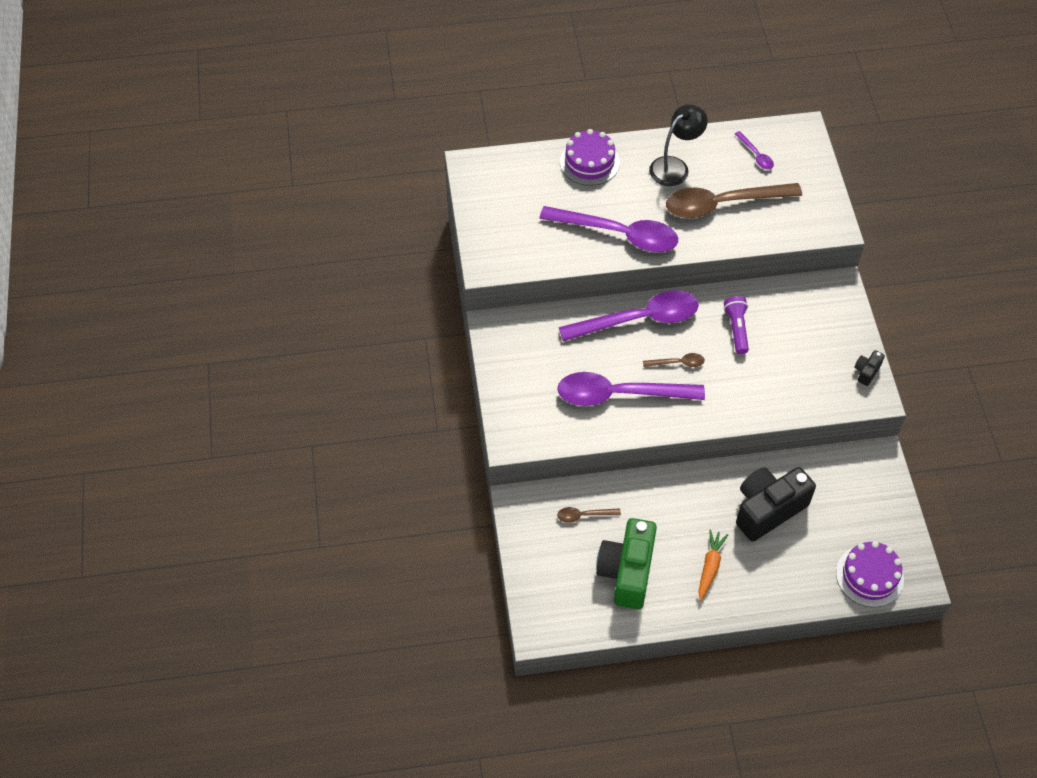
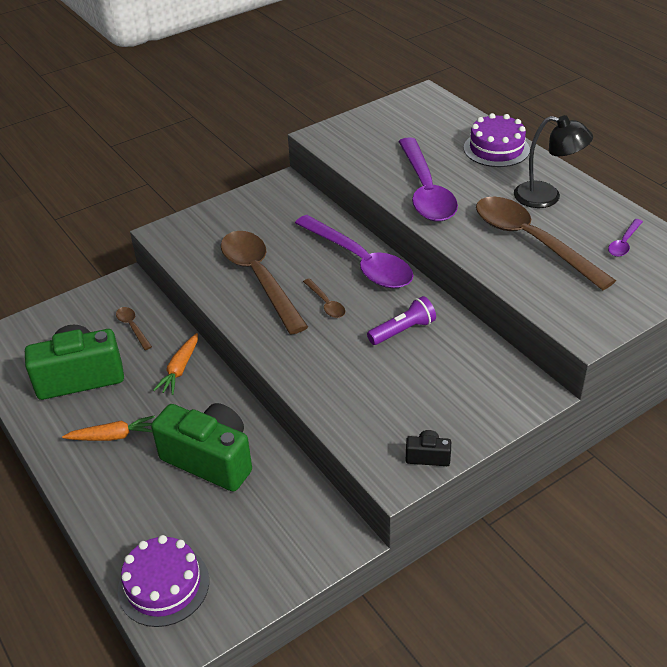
camera: 65 degrees right, 15 degrees down
purple spoon [557,372,705,406] -> brown spoon [221,231,308,335]
black camera [736,467,816,542] -> green camera [151,403,252,492]
none -> orange carrot [153,333,198,395]

